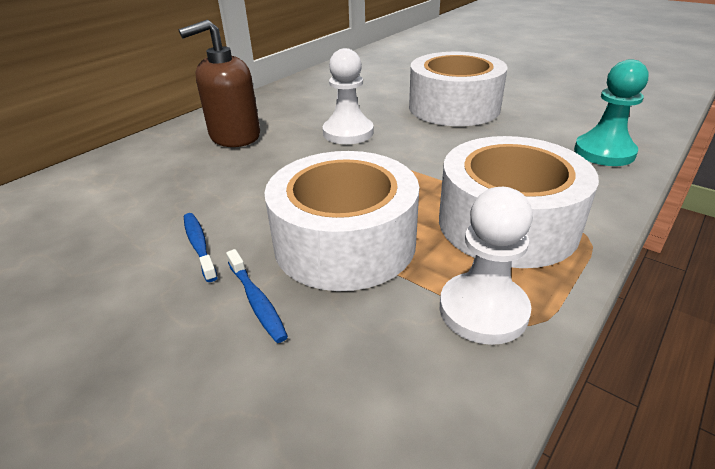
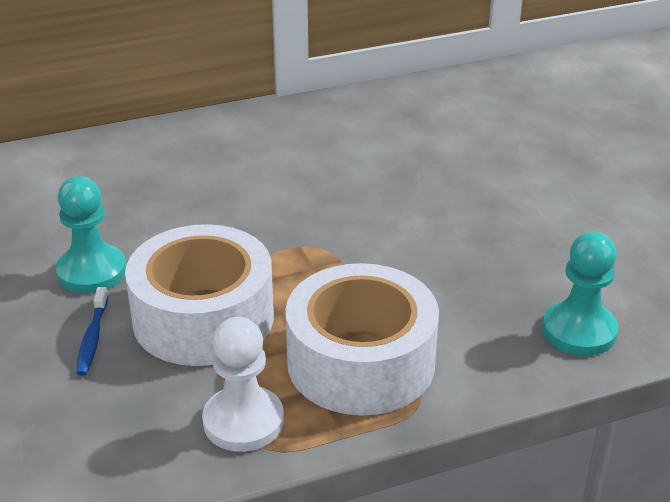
camera: 30 degrees right, 0 degrees up
brown soap dispenser [178,19,260,147] -> none
blue toothbrush [184,213,218,282] -> turquoise pawn [56,176,126,293]
white pawn [323,48,374,144] -> none
white tape [409,52,508,126] -> none

